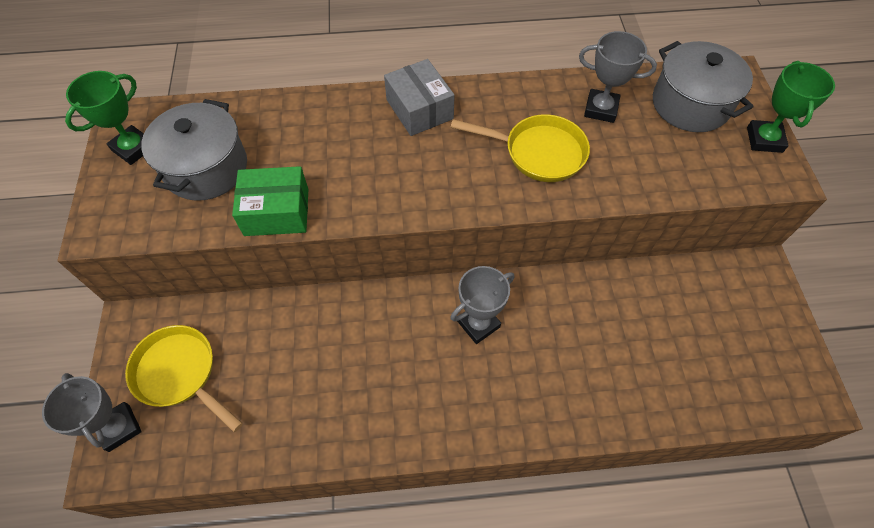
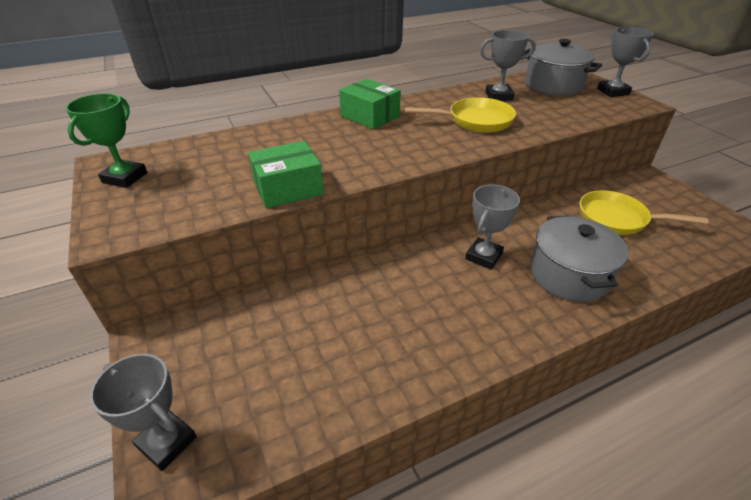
camera: 20 degrees left, 20 degrees down
yellow pan [125,325,243,432] -> yellow pan moved to [580,190,708,235]
grey pot [141,99,247,201] -> grey pot moved to [530,215,628,302]
grey box [384,59,455,136] -> green box [339,79,401,130]
green trophy [747,61,835,153] -> grey trophy [597,27,654,97]

